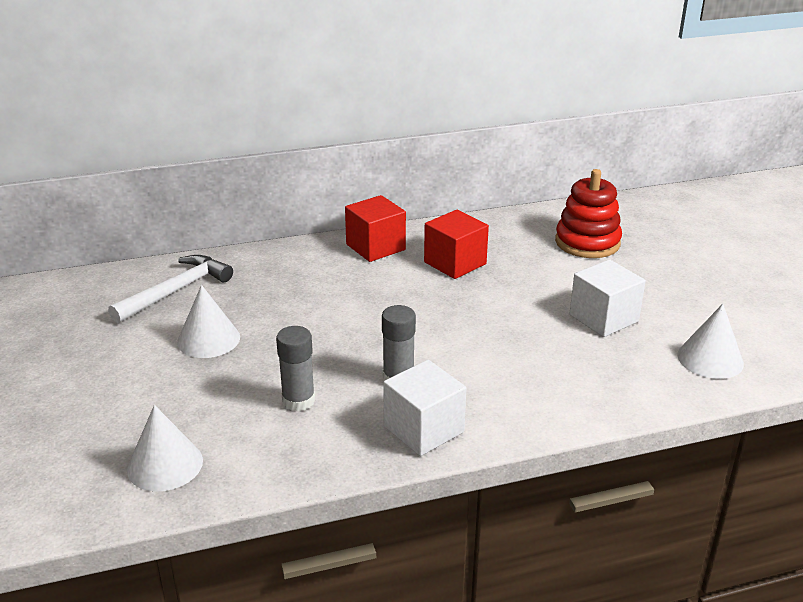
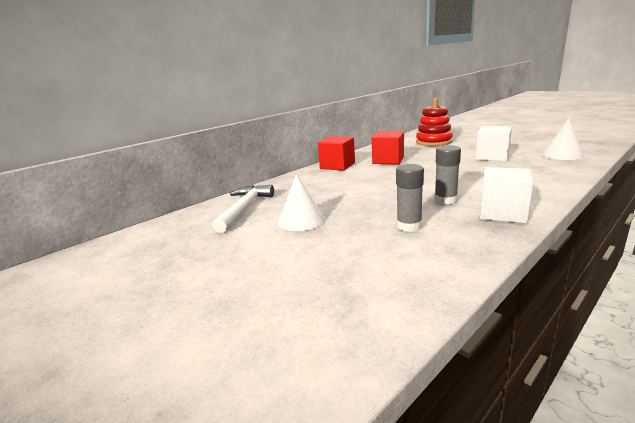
camera: 25 degrees left, 10 degrees down
white cone [127,405,203,492] -> none

